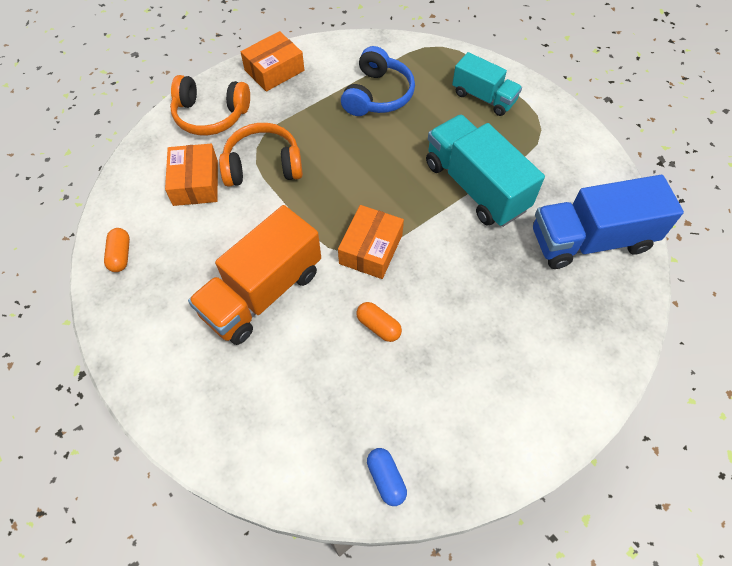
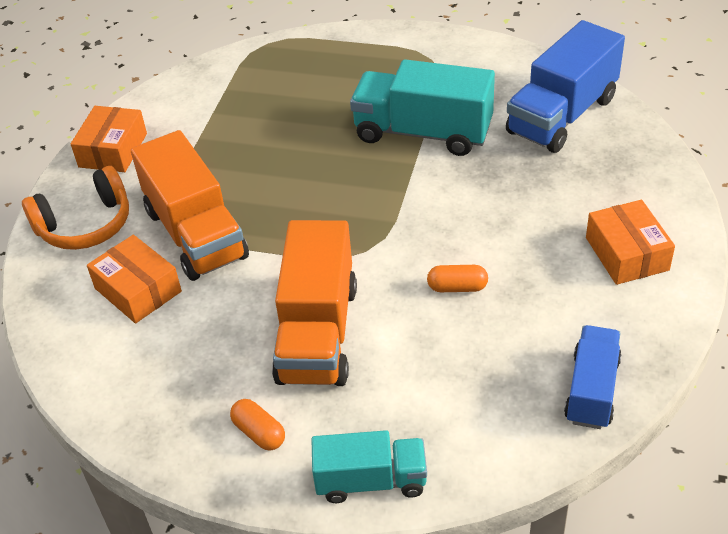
camera: 35 degrees left, 15 degrees down
orange capsule [104,228,130,272] -> orange capsule moved to [230,399,285,450]
orange headphones [219,123,303,187] -> orange truck [131,130,249,281]
orange box [338,205,404,279] -> orange box moved to [586,200,675,285]
blue headphones [341,46,415,116] -> none
blue capsule [367,448,407,506] -> blue truck [564,325,621,429]
turquoise truck [452,52,522,116] -> turquoise truck moved to [311,430,427,503]

